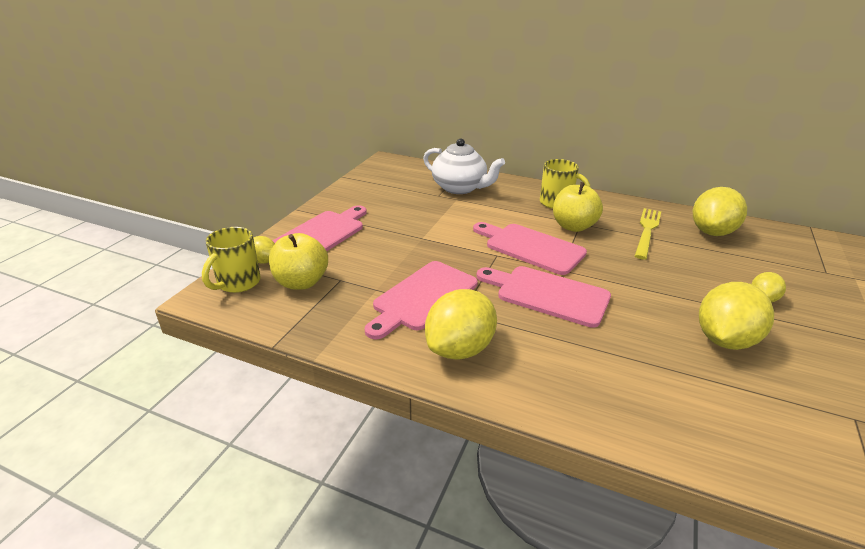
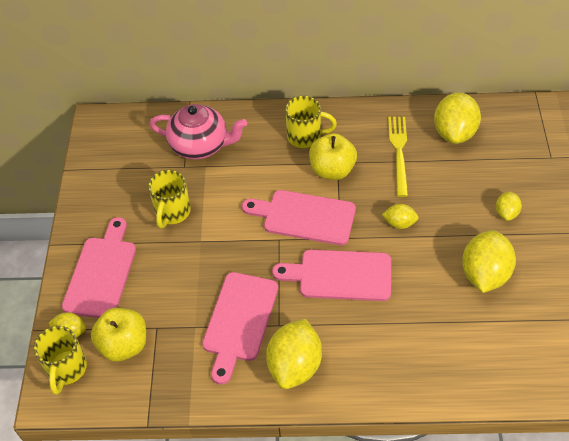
camera: 20 degrees left, 20 degrees up
white teapot [423,138,505,194] -> pink teapot [150,104,247,160]
none -> yellow mug [148,170,191,228]
none -> yellow lemon [382,204,419,229]

